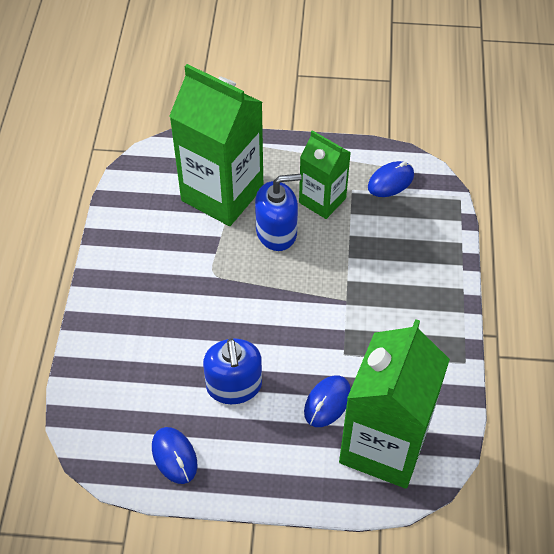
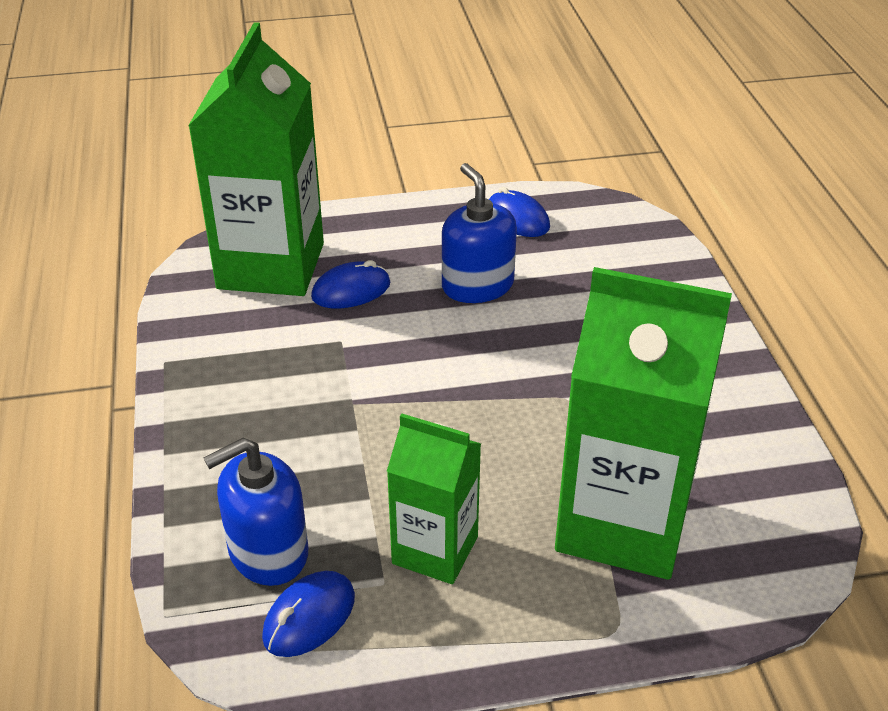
camera: 165 degrees right, 15 degrees down
blue soap dispenser [255,174,302,251] -> blue soap dispenser moved to [204,438,308,586]
blue mouse [304,375,351,427] -> blue mouse turned 45 degrees clockwise [311,260,390,308]

